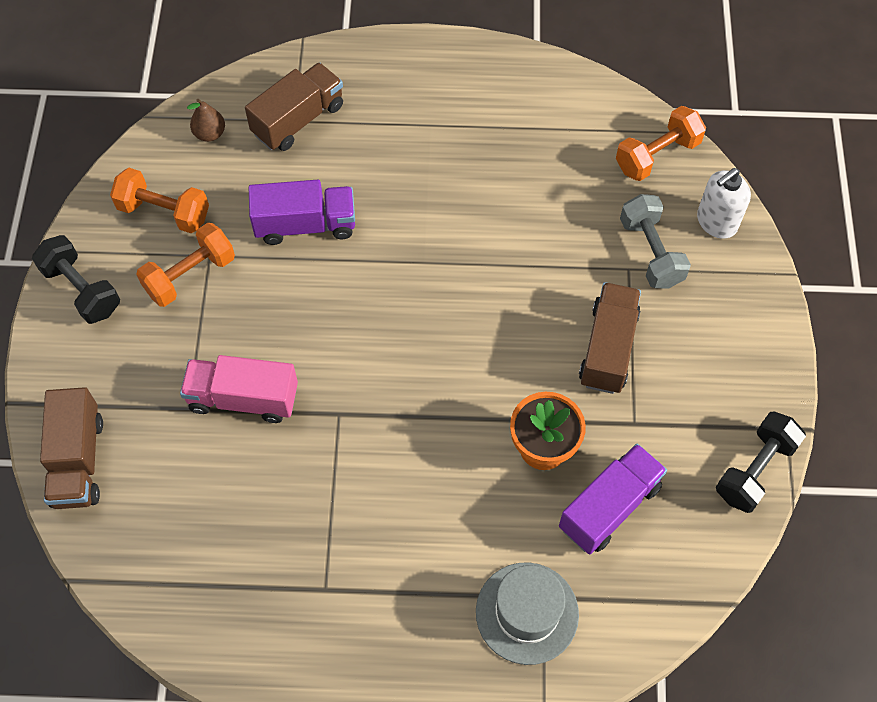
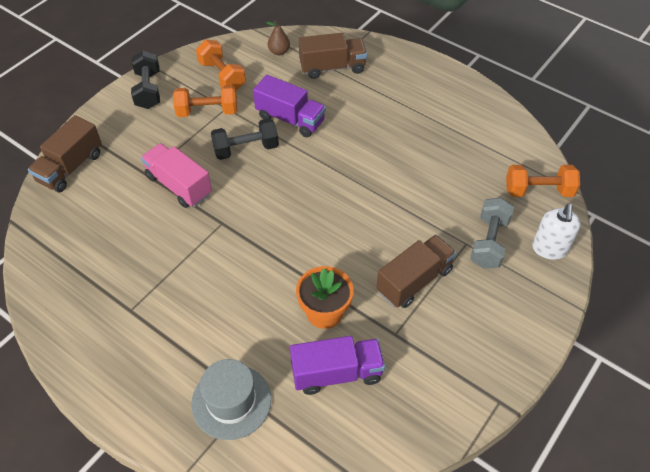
camera: 35 degrees right, 10 degrees down
white soap dispenser [697,168,751,239] -> white soap dispenser turned 75 degrees counterclockwise [532,204,581,260]
black dumbbell [716,411,806,513] -> black dumbbell moved to [211,118,279,160]

